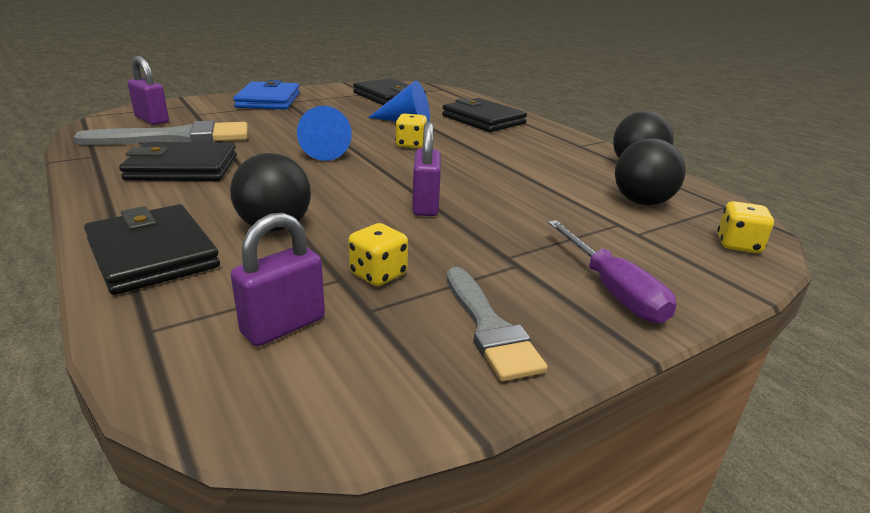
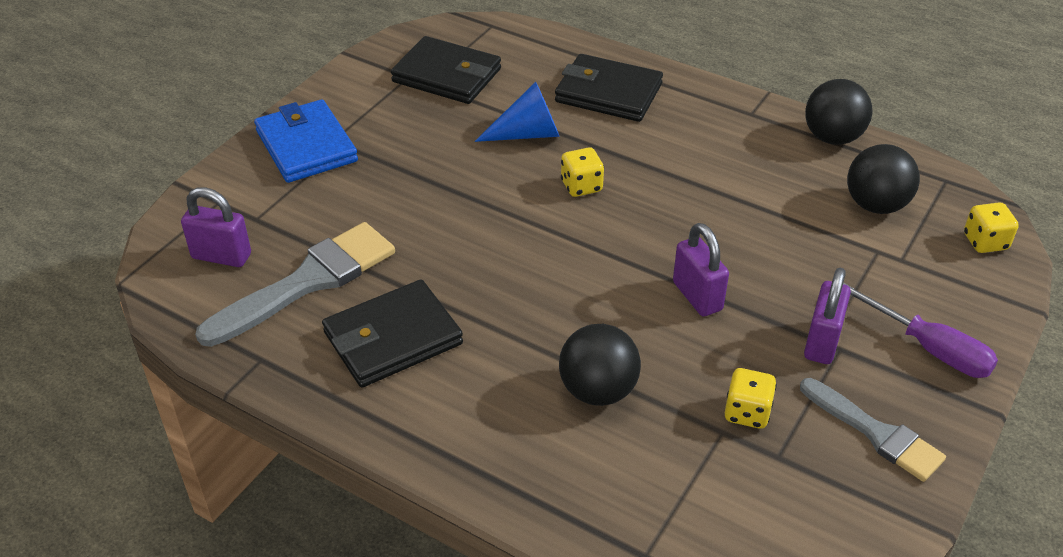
camera: 25 degrees left, 15 degrees up
black wallet [84,204,220,295] -> none
purple padlock [231,213,325,346] -> purple padlock moved to [804,268,851,364]
blue cone [297,106,352,161] -> none

